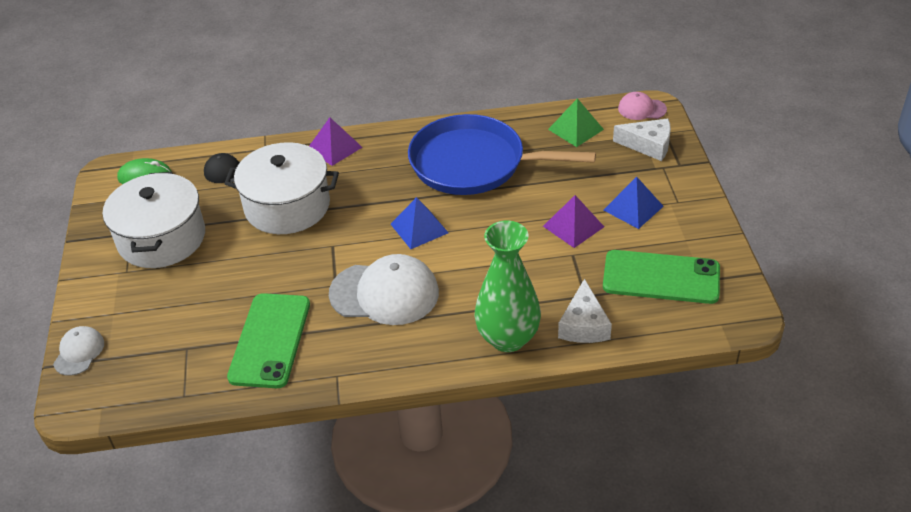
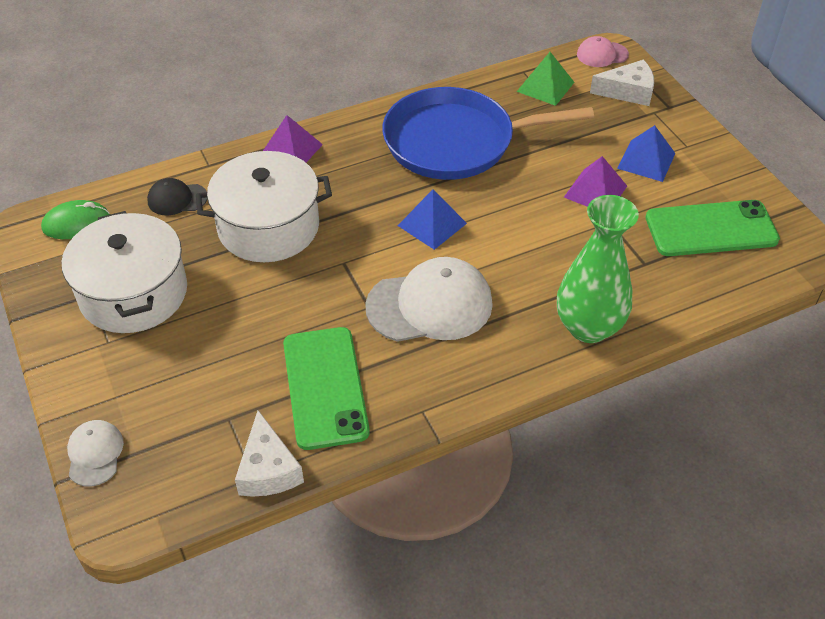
camera: 20 degrees left, 5 degrees up
white cheese [558,278,612,343] -> white cheese moved to [235,410,304,497]

